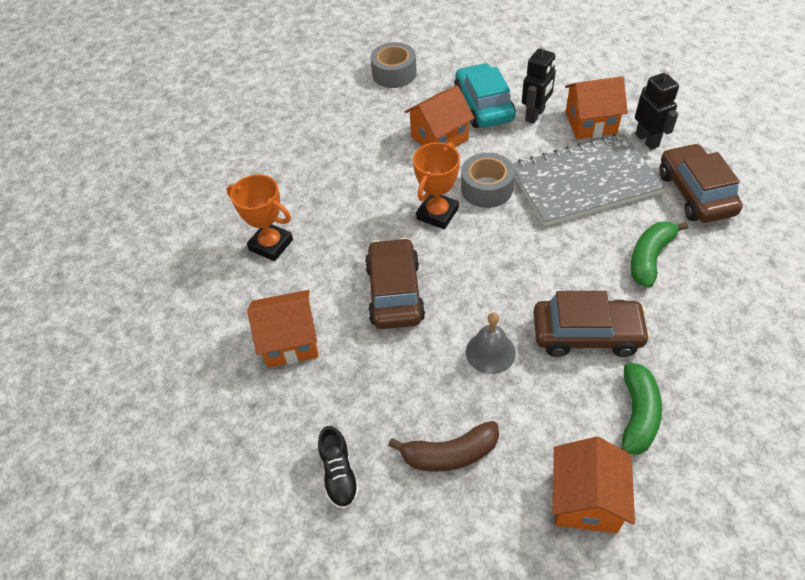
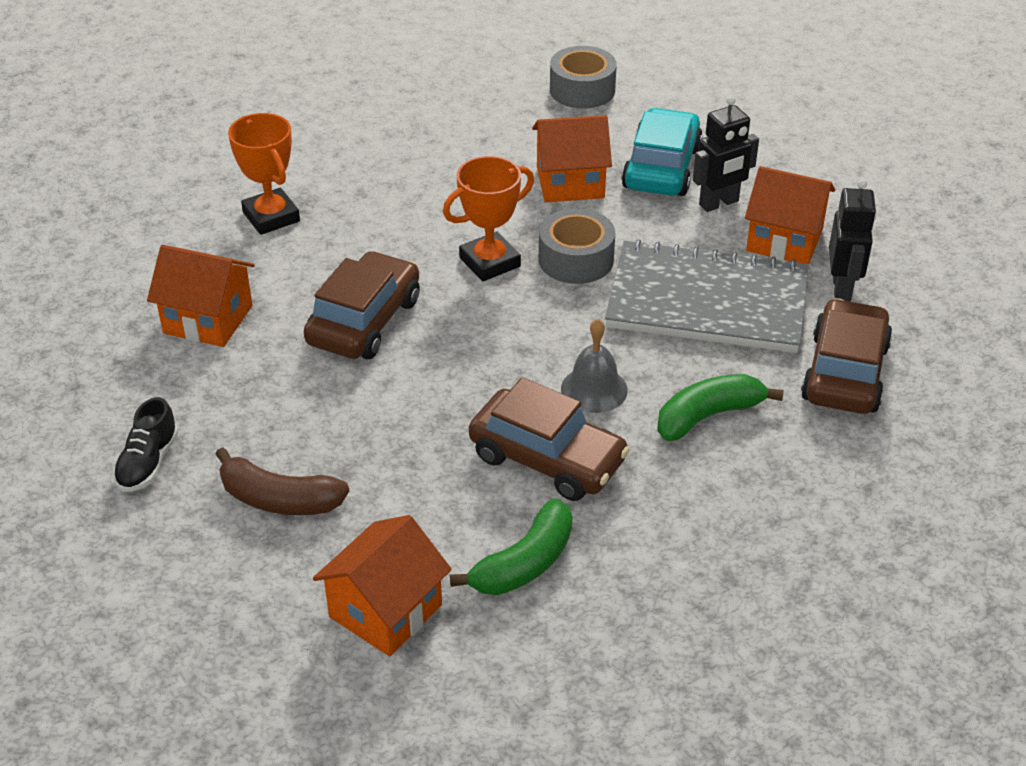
camera: 25 degrees right, 10 degrees down
grey bell [466,312,516,374] -> grey bell moved to [561,319,628,413]

